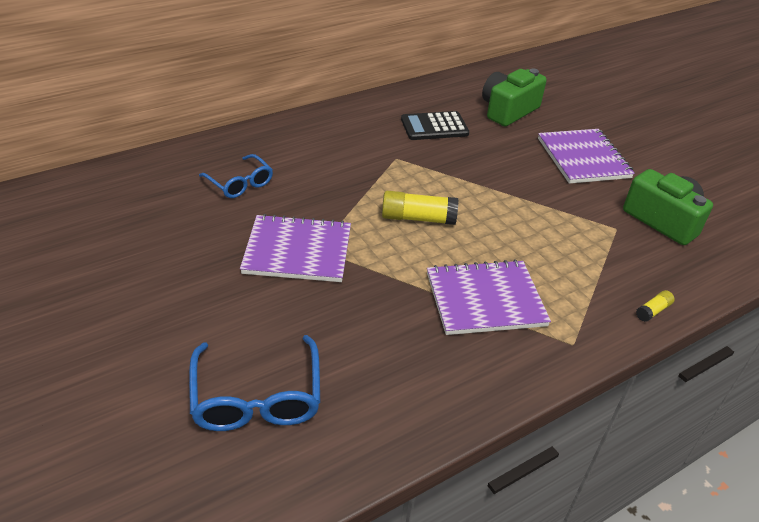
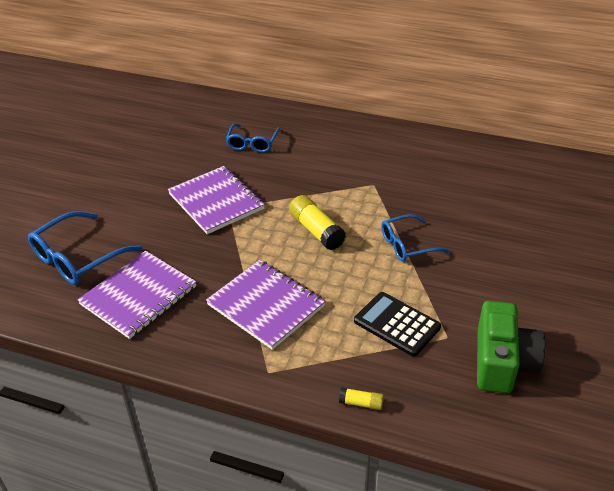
camera: 55 degrees right, 0 degrees up
black calculator [401,111,469,140] -> black calculator moved to [354,292,441,356]
green camera [482,69,547,126] -> none
purple notebook [538,129,635,184] -> purple notebook moved to [77,251,196,339]
none -> blue glasses [381,214,449,261]

